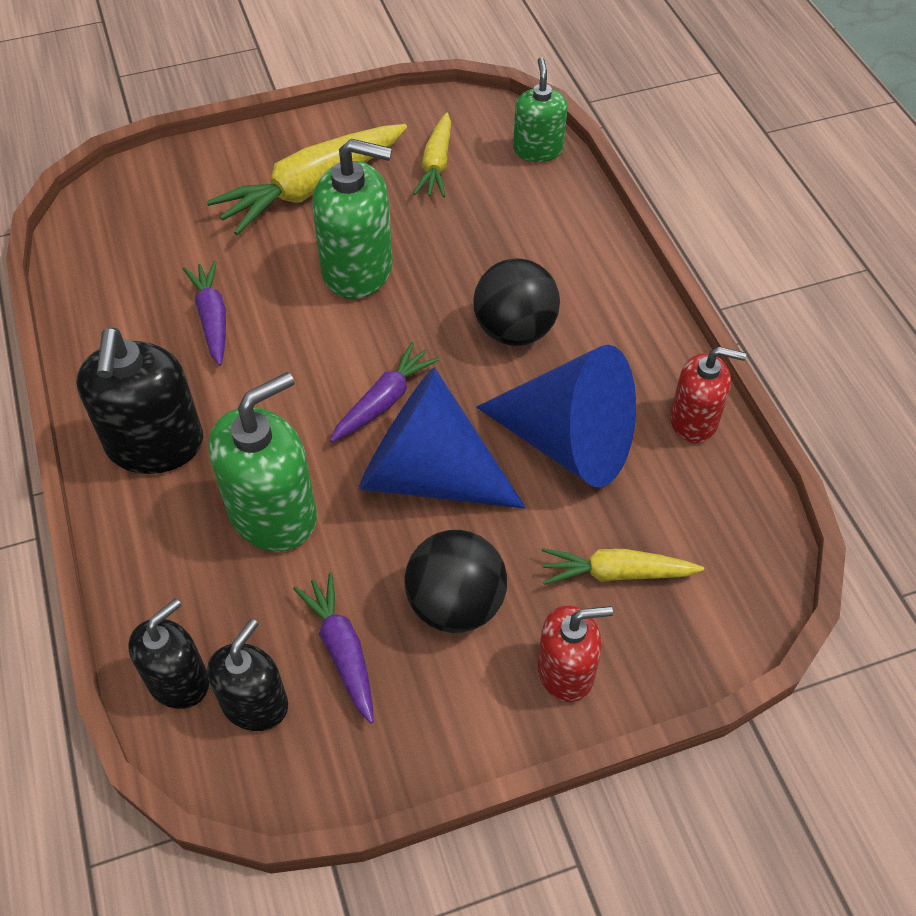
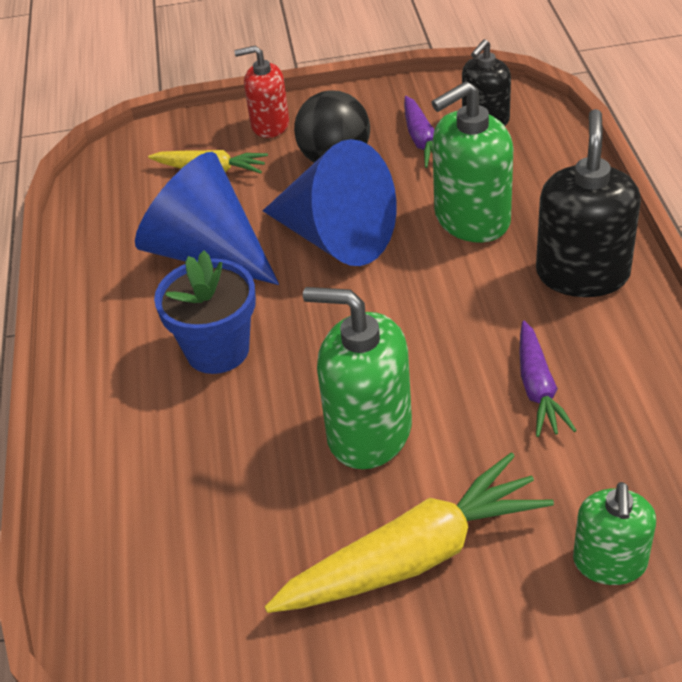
camera: 165 degrees left, 10 degrees down
black soap dispenser [128,598,209,709] -> none
purple carrot [330,342,440,442] -> none
yellow carrot [413,112,451,197] -> none
black ball [473,258,560,346] -> blue flower pot [154,251,256,374]
green soap dispenser [513,57,568,162] -> green soap dispenser moved to [573,482,656,585]
red soap dispenser [670,347,746,443] -> none

